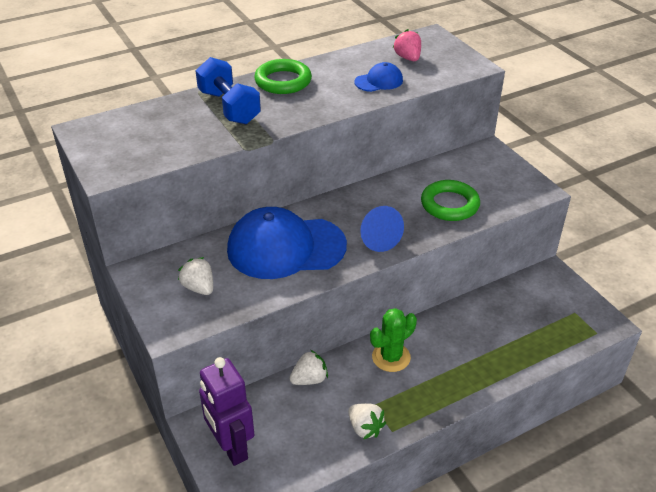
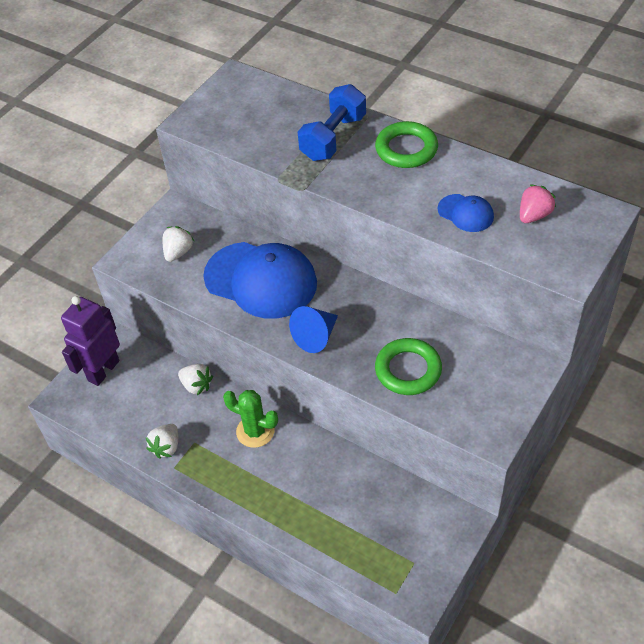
camera: 65 degrees right, 10 degrees up
blue cap [227,207,347,279] -> blue cap turned 150 degrees clockwise [203,242,317,319]

